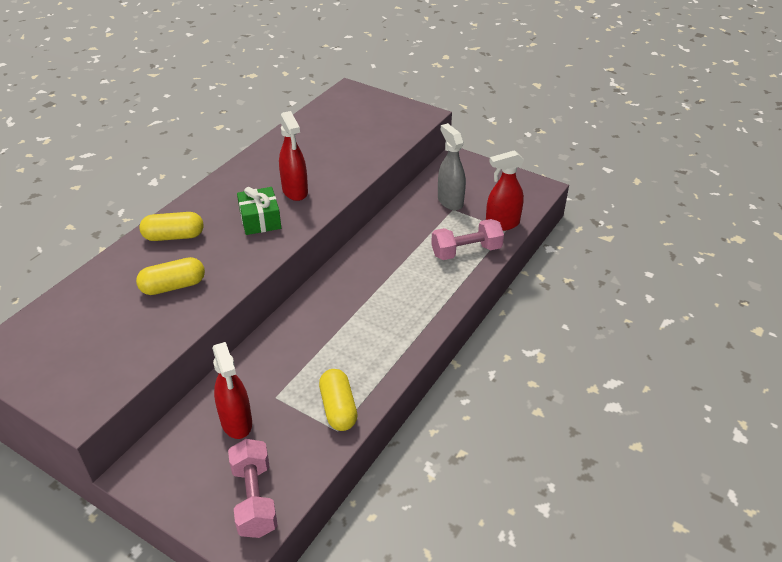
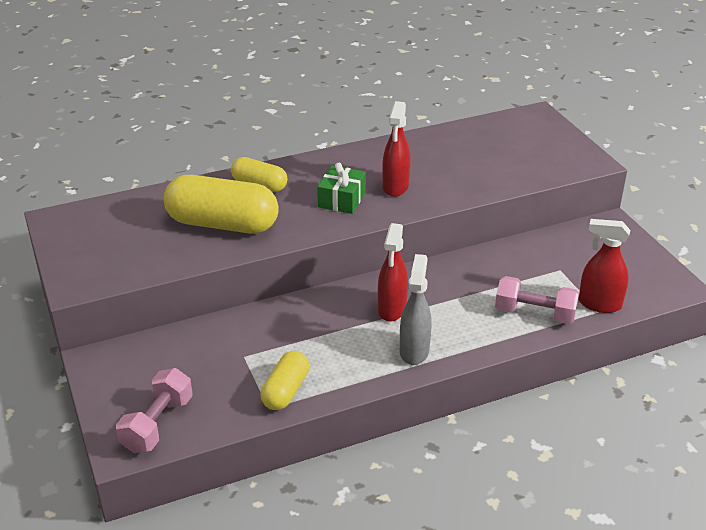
camera: 35 degrees right, 5 degrees down
yellow capsule [136,257,205,295] -> yellow capsule [164,175,279,234], size x1.80
red spray bottle [212,342,252,439] -> red spray bottle moved to [378,223,408,322]
grey spray bottle [438,123,466,211] -> grey spray bottle moved to [400,254,432,365]

